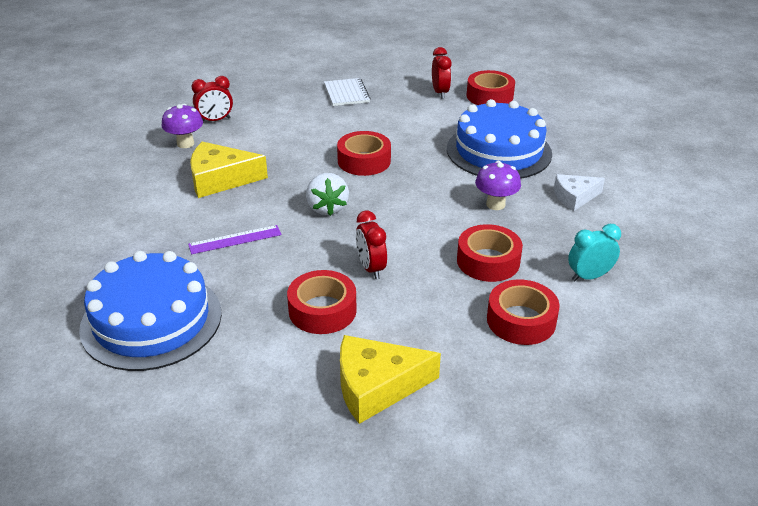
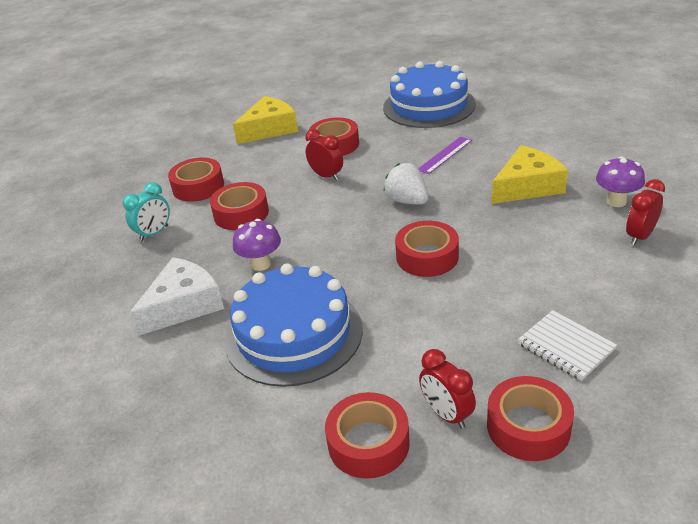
camera: 155 degrees right, 0 degrees up
white cheese [554,174,605,211] -> white cheese [130,257,224,336], size x1.56
none -> red tape [487,376,574,461]

